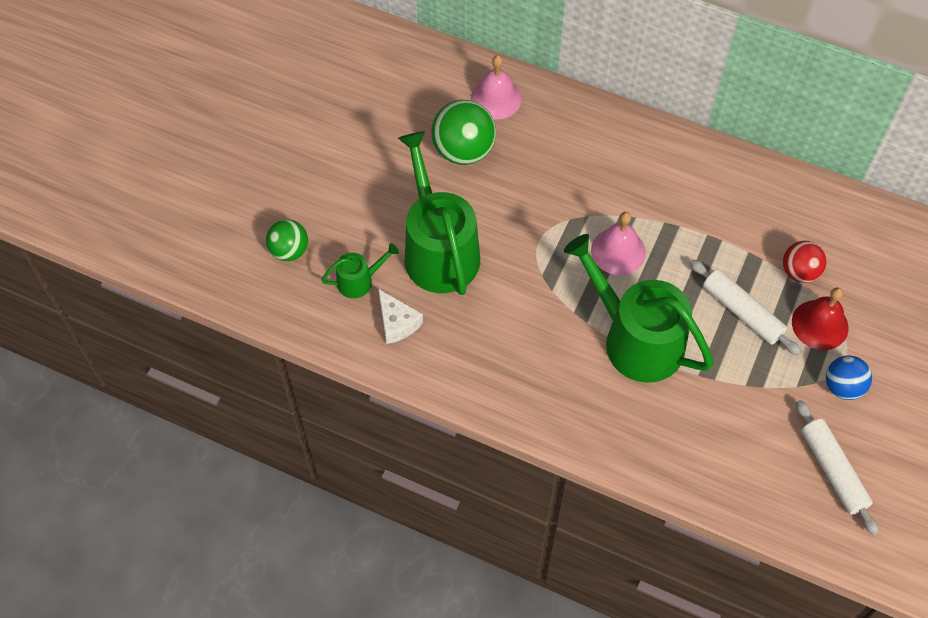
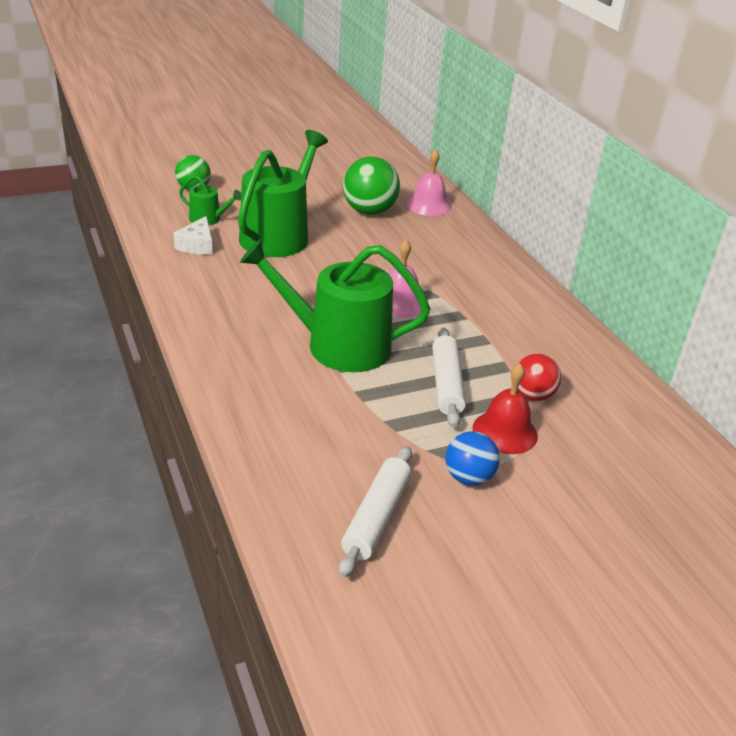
camera: 40 degrees right, 25 degrees down
green watering can [564,234,714,383] -> green watering can turned 75 degrees counterclockwise [240,239,430,372]

